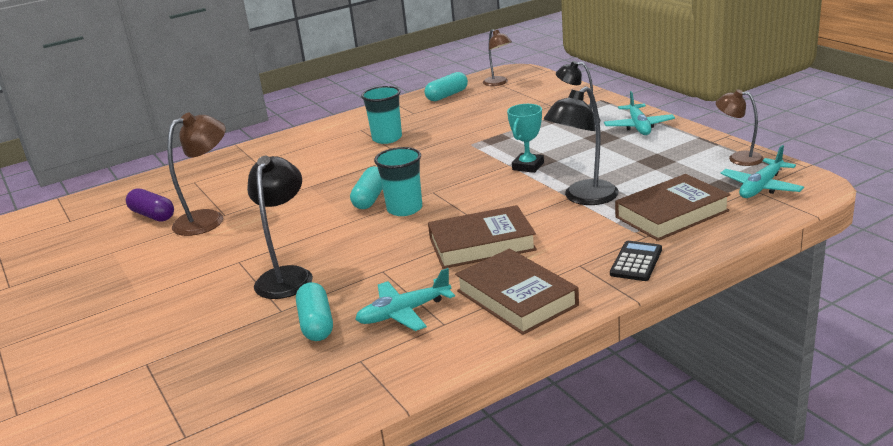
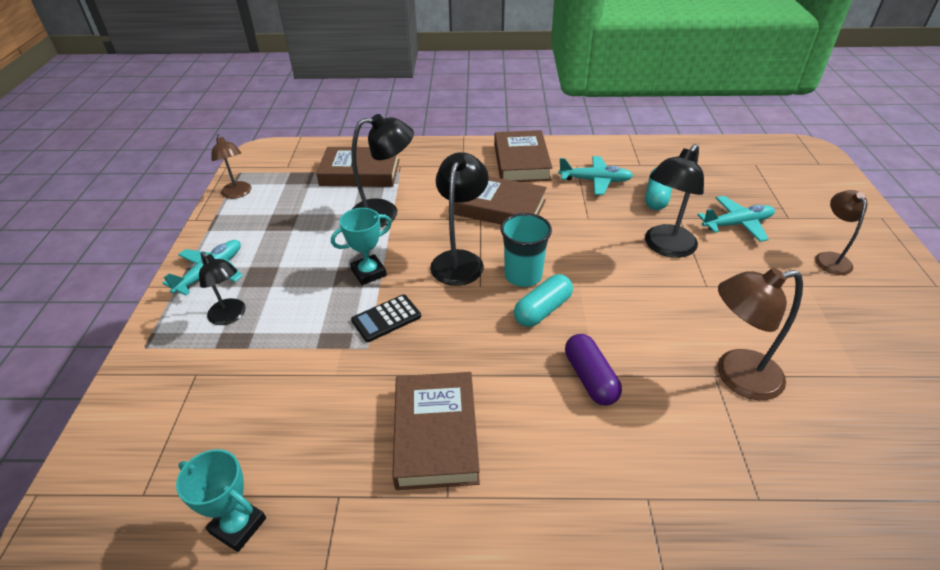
camera: 150 degrees left, 15 degrees up
purple capsule [126,188,174,221] -> purple capsule moved to [565,334,622,406]
turquoise cup [361,86,402,144] -> brown book [392,372,480,490]
turquoise capsule [425,72,468,101] -> turquoise trophy [176,449,266,552]
brown lamp [483,29,512,86] -> brown lamp moved to [815,190,868,275]
black calculator [610,241,662,281] -> black calculator moved to [351,295,421,342]
turquoise plane [721,145,804,198] -> turquoise plane moved to [698,196,775,242]
none -> black lamp [430,152,489,286]

